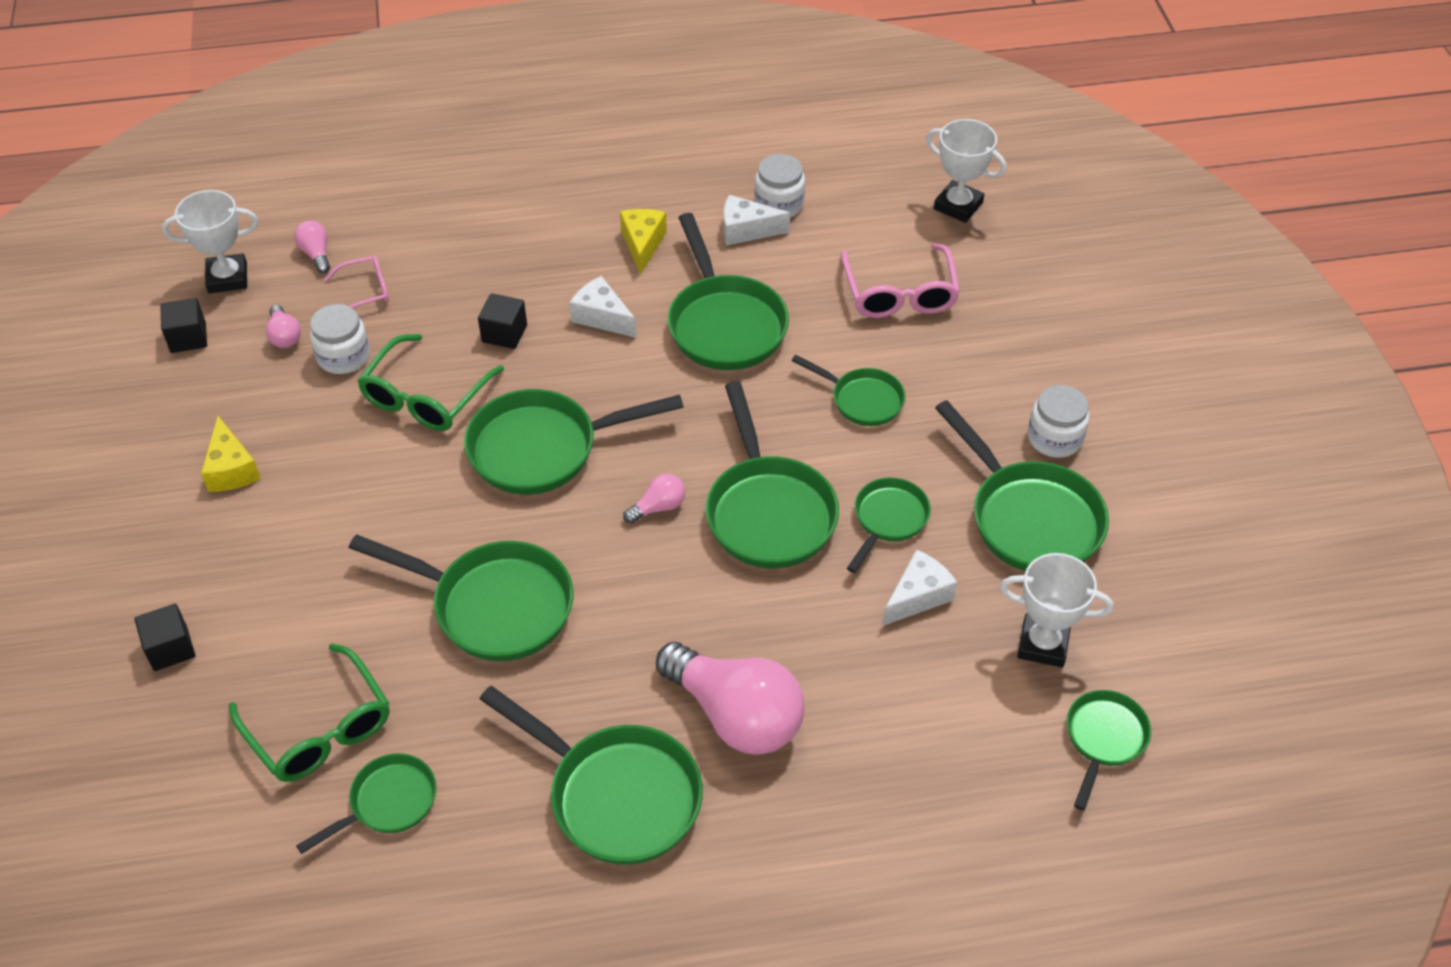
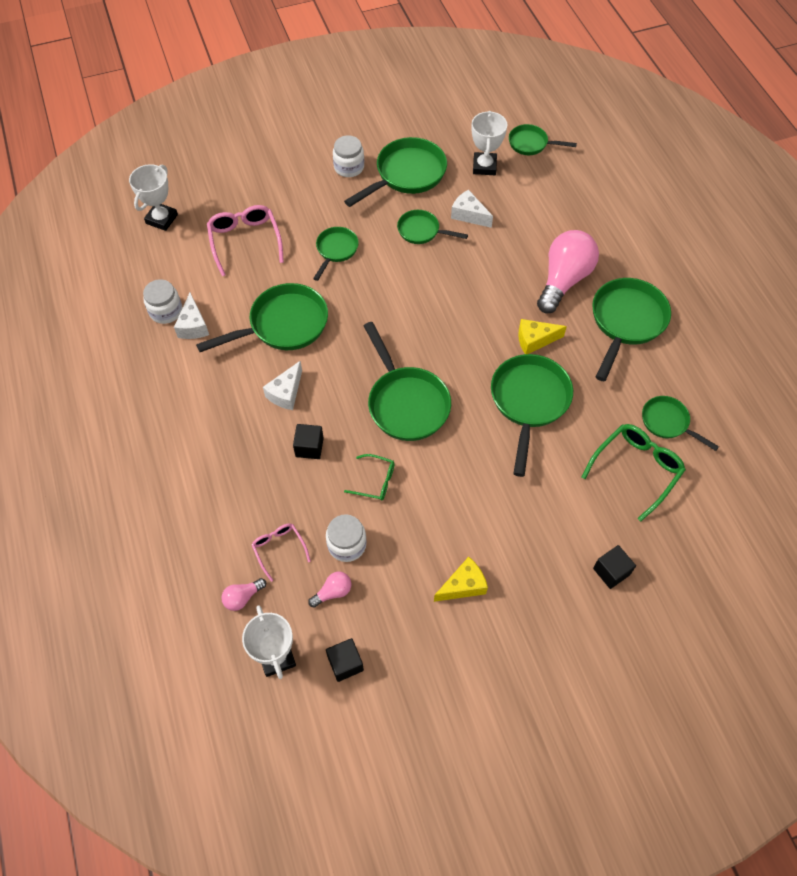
camera: 100 degrees left, 10 degrees up
green glasses [357,334,504,431] -> green glasses [344,454,395,500], size x0.58
yellow cheese [620,209,667,275] -> yellow cheese moved to [518,319,567,354]
pink light bulb [623,474,685,524] -> none
green pan [706,381,839,569] -> none
pink glasses [841,243,960,318] -> pink glasses turned 90 degrees counterclockwise [207,205,284,276]

